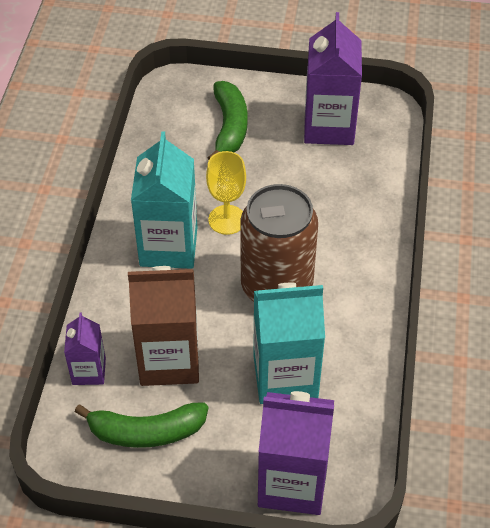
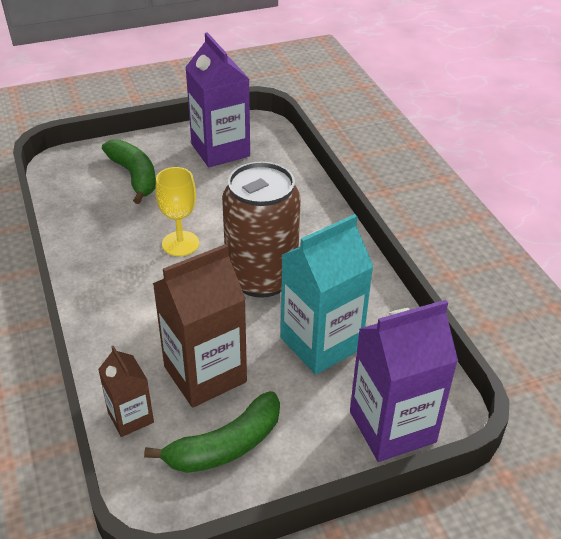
camera: 30 degrees left, 10 degrees down
purple carton [64,312,106,385] -> brown carton [98,345,154,437]
turquoise carton [131,131,198,269] -> none

